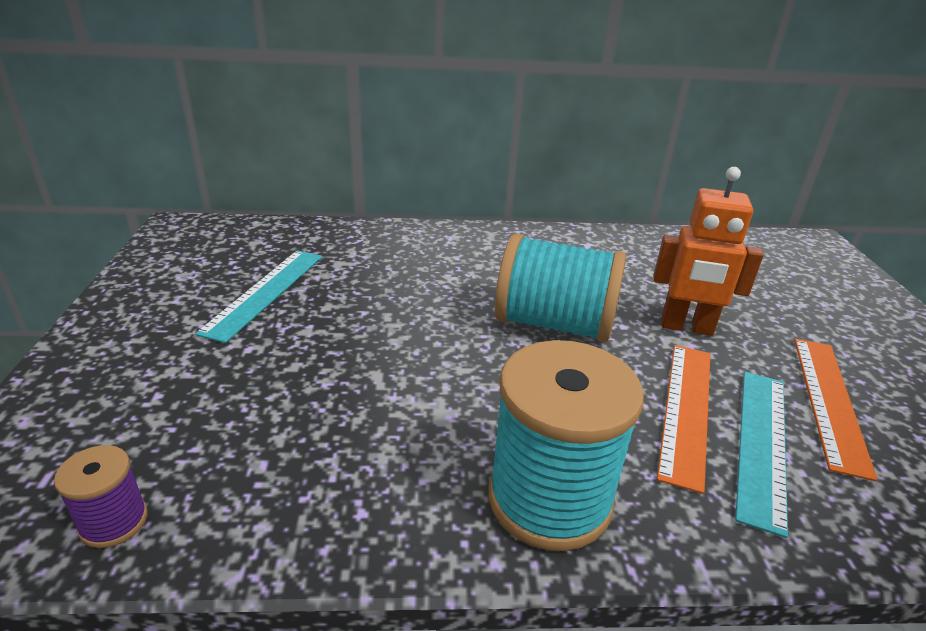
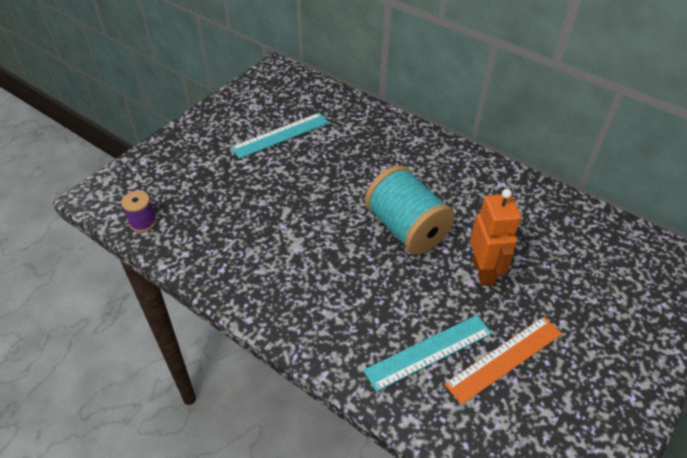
camera: 40 degrees right, 15 degrees up
turquoise spool [489,340,644,551] -> none
orange robot [653,167,764,336] -> orange robot turned 150 degrees counterclockwise [470,189,521,286]
orange ruler [657,345,711,494] -> none

